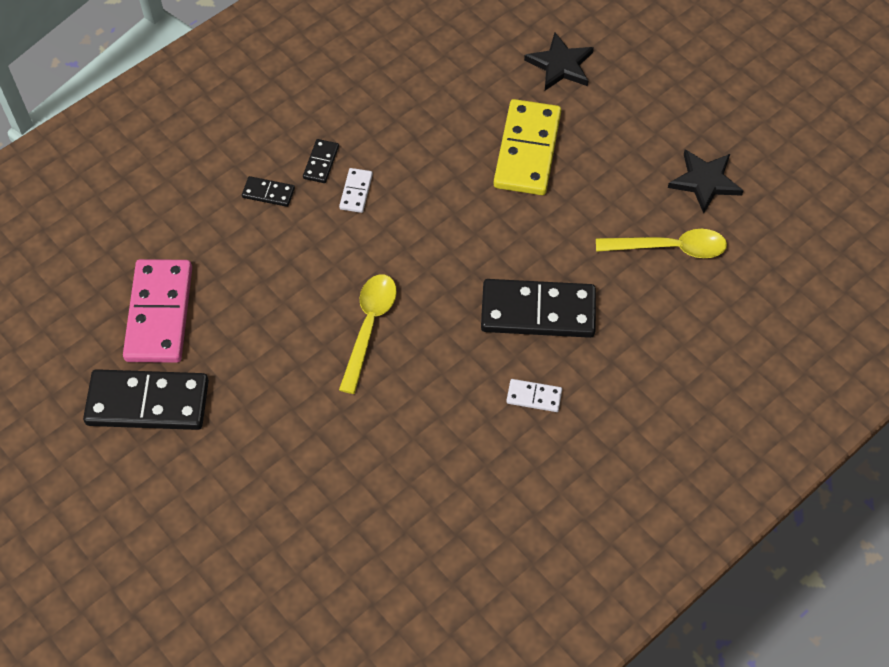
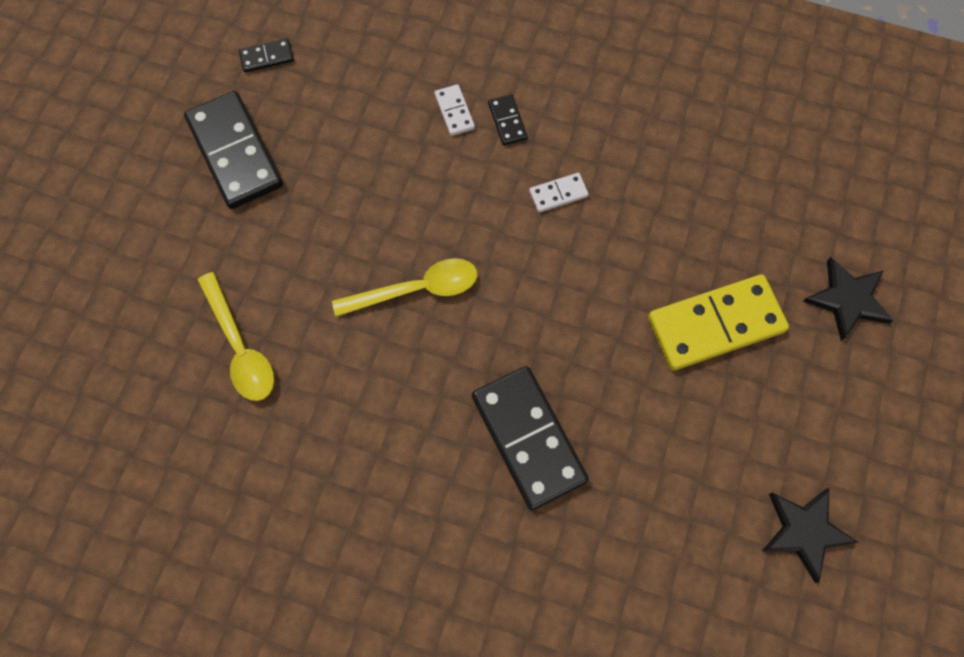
camera: 60 degrees right, 10 degrees up
pink domino [123,259,192,363] -> none
black domino [303,139,339,183] -> black domino moved to [239,38,294,73]
white domino [506,379,562,412] -> white domino moved to [435,84,475,136]
yellow spoon [596,229,727,258] -> yellow spoon moved to [198,272,274,401]

